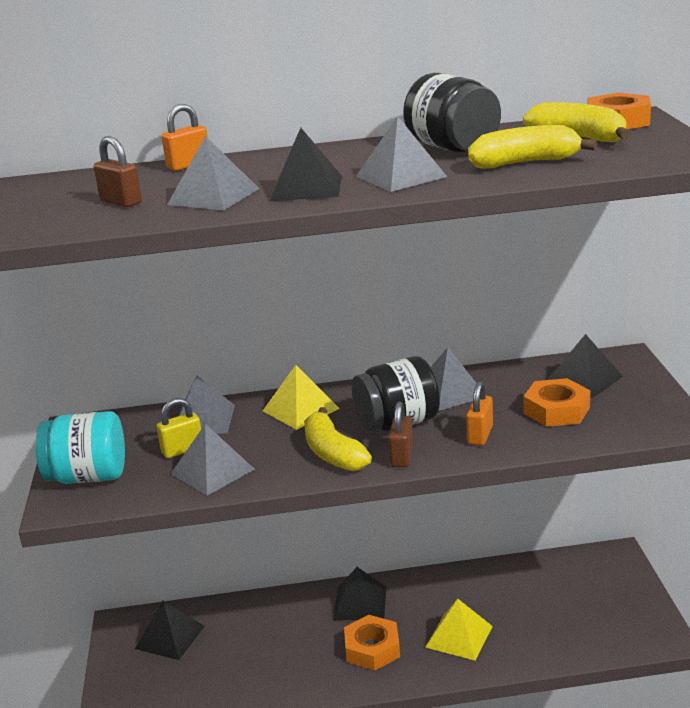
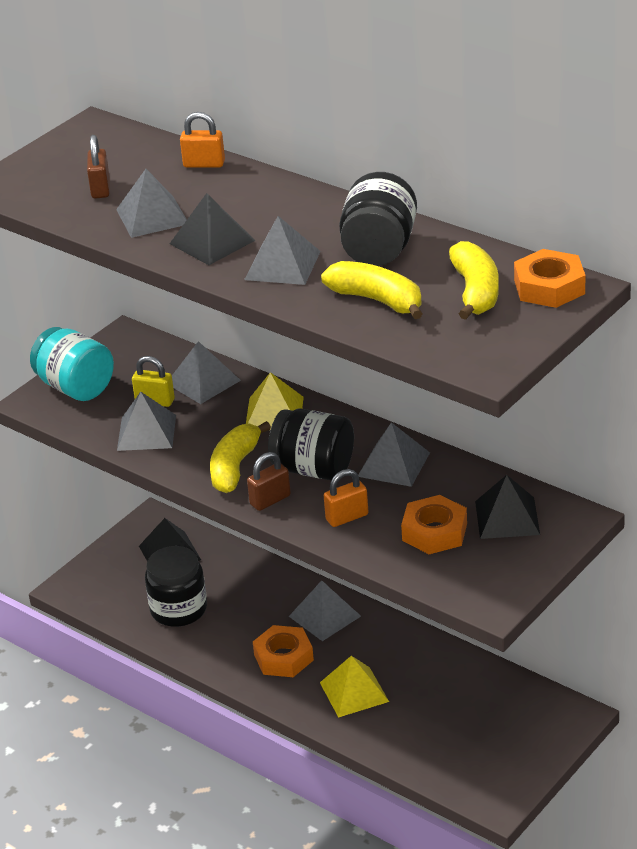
camera: 45 degrees right, 10 degrees up
black pyramid [333,567,386,620] -> grey pyramid [289,580,361,641]
none -> black jar [145,546,207,627]

